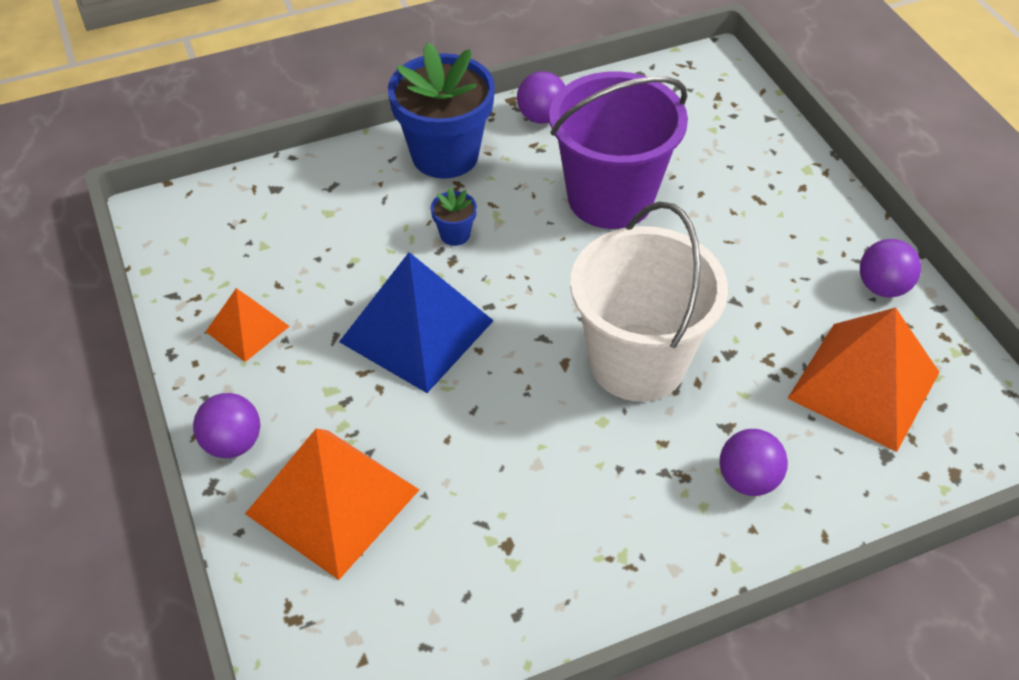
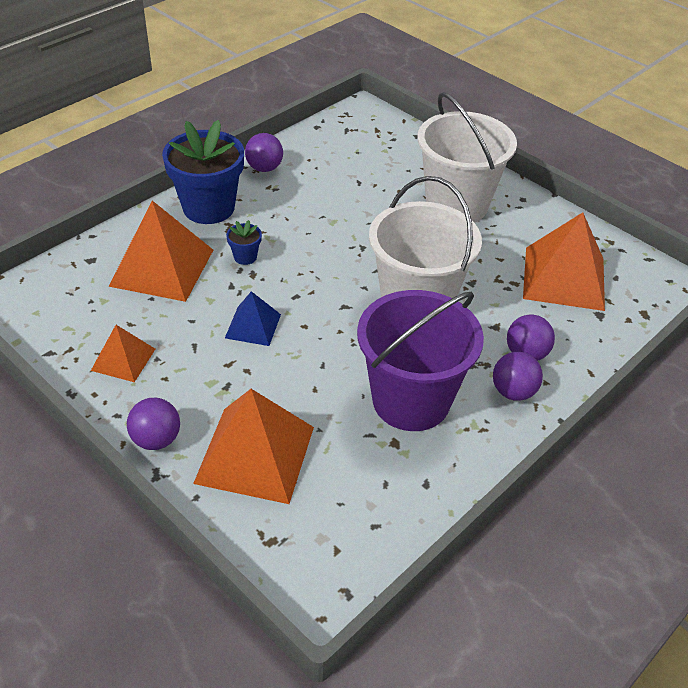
camera: 25 degrees left, 5 degrees down
blue pyramid [339,252,494,393] -> blue pyramid [225,291,281,346], size x0.54
purple bucket [549,71,688,229] -> purple bucket moved to [357,290,484,431]
purple ball [860,239,921,297] -> purple ball moved to [493,352,543,401]
none -> orange pyramid [109,201,213,302]
none -> white bucket [418,92,517,222]

